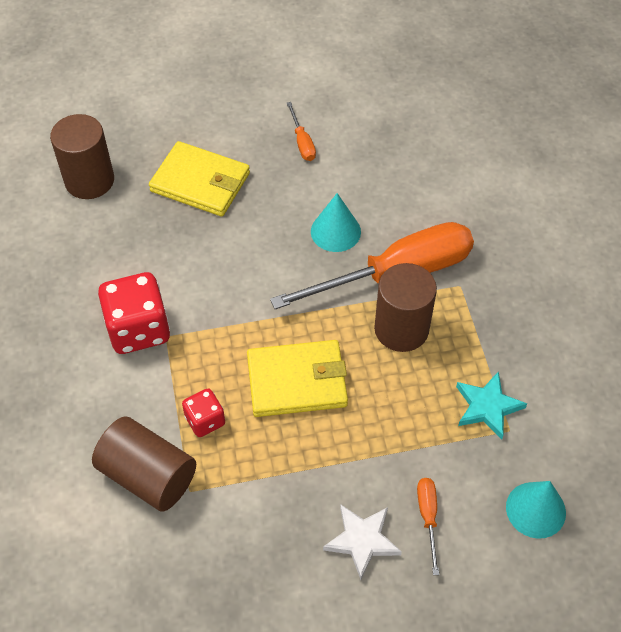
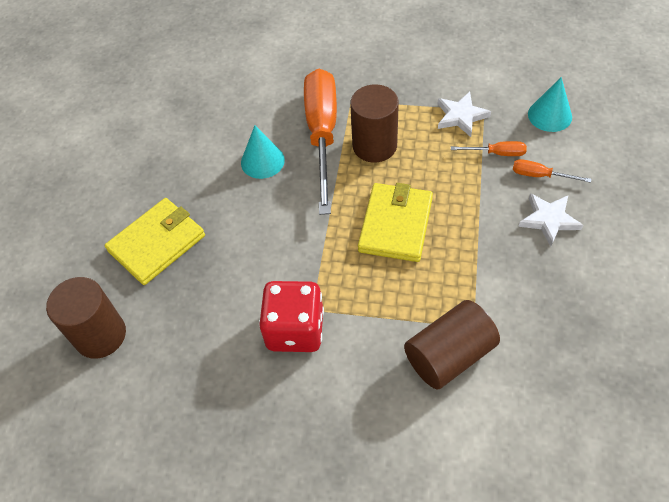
camera: 65 degrees left, 0 degrees up
red dice [182,389,225,437] -> none
orange screwdriver [287,102,316,161] -> orange screwdriver moved to [451,141,527,156]
turquoise star [456,371,527,440] -> white star [437,92,491,137]

